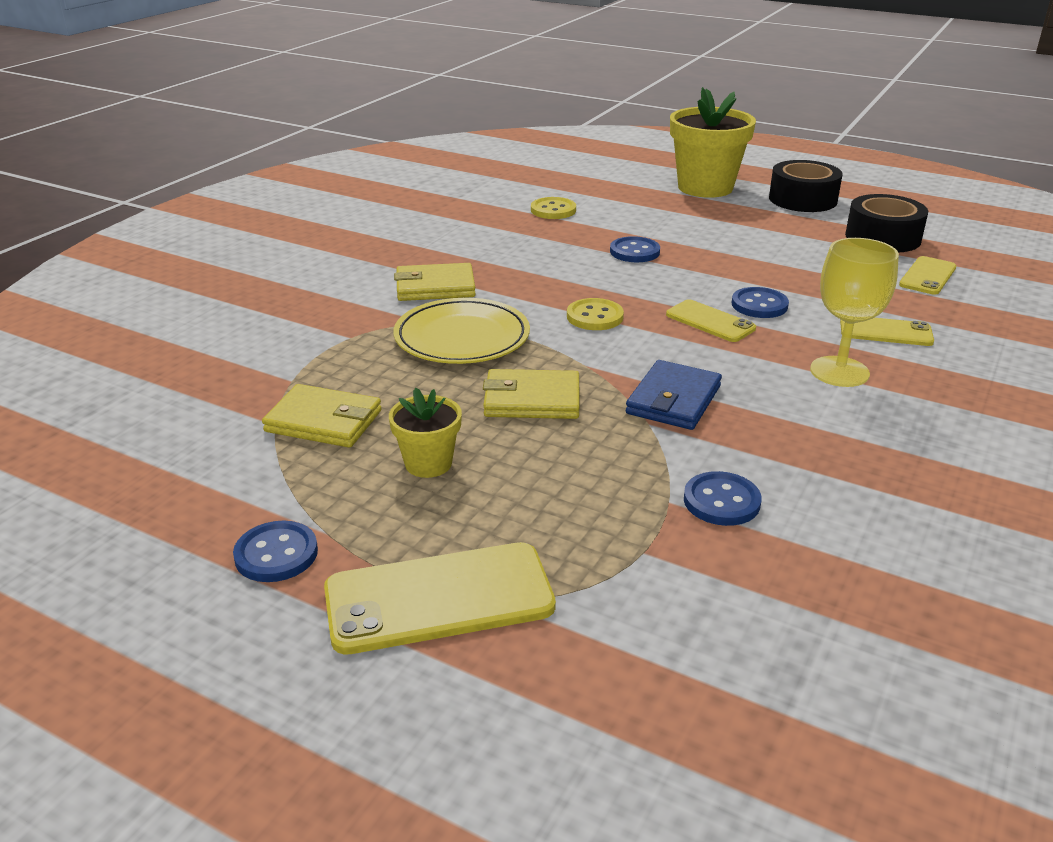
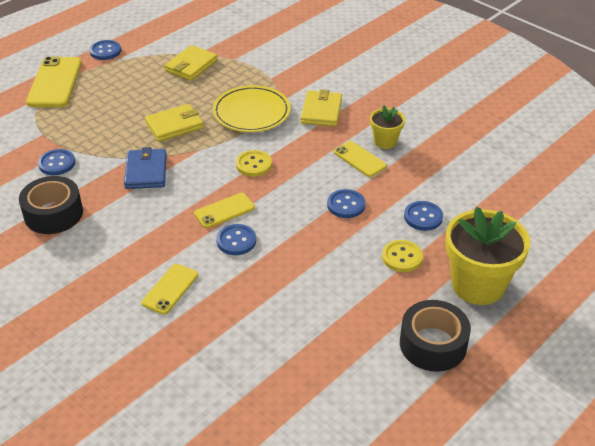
camera: 105 degrees right, 10 degrees up
yellow flower pot [389,388,462,478] -> yellow flower pot moved to [370,106,405,149]
yellow wallet [483,369,580,419] -> yellow wallet turned 45 degrees clockwise [145,104,204,142]
yellow button [531,197,576,219] -> yellow button moved to [382,240,423,272]
blue wallet [626,360,722,430] -> blue wallet turned 45 degrees clockwise [124,147,167,189]
yellow goblet [810,238,899,387] -> none
black tape [845,194,928,253] -> black tape moved to [19,176,83,234]
yellow phone [899,256,957,295] -> yellow phone moved to [334,141,387,177]
none -> blue button [404,201,443,231]

